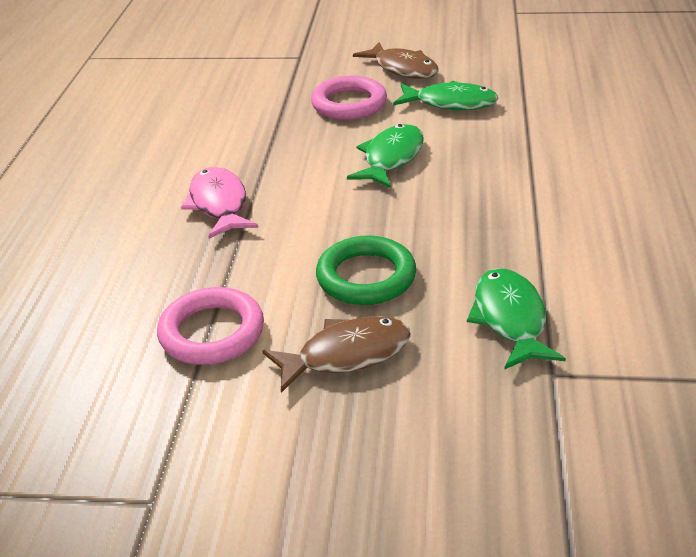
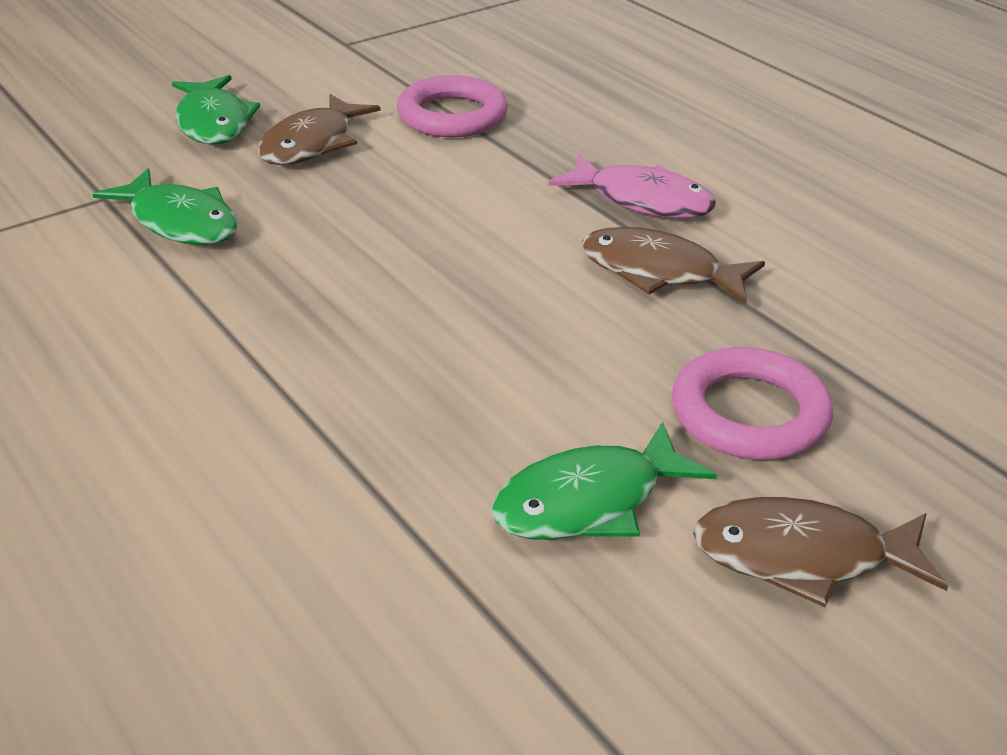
camera: 135 degrees right, 0 degrees up
green ring [316,235,416,305] -> none
green fish [347,124,424,188] -> green fish moved to [172,75,260,144]
none -> brown fish [582,227,765,304]

